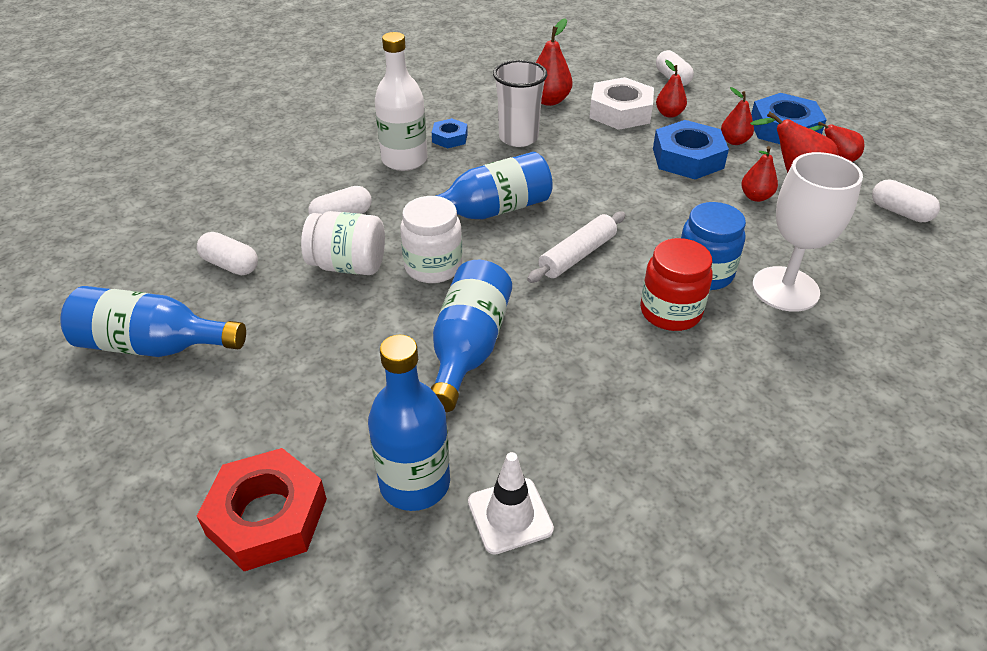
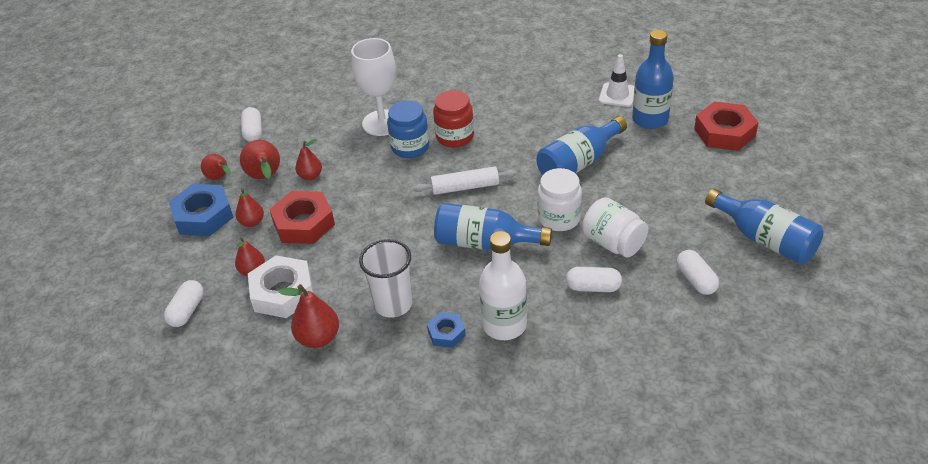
camera: 140 degrees left, 0 degrees up
blue nut [653,120,729,179] -> red nut [269,191,335,244]

